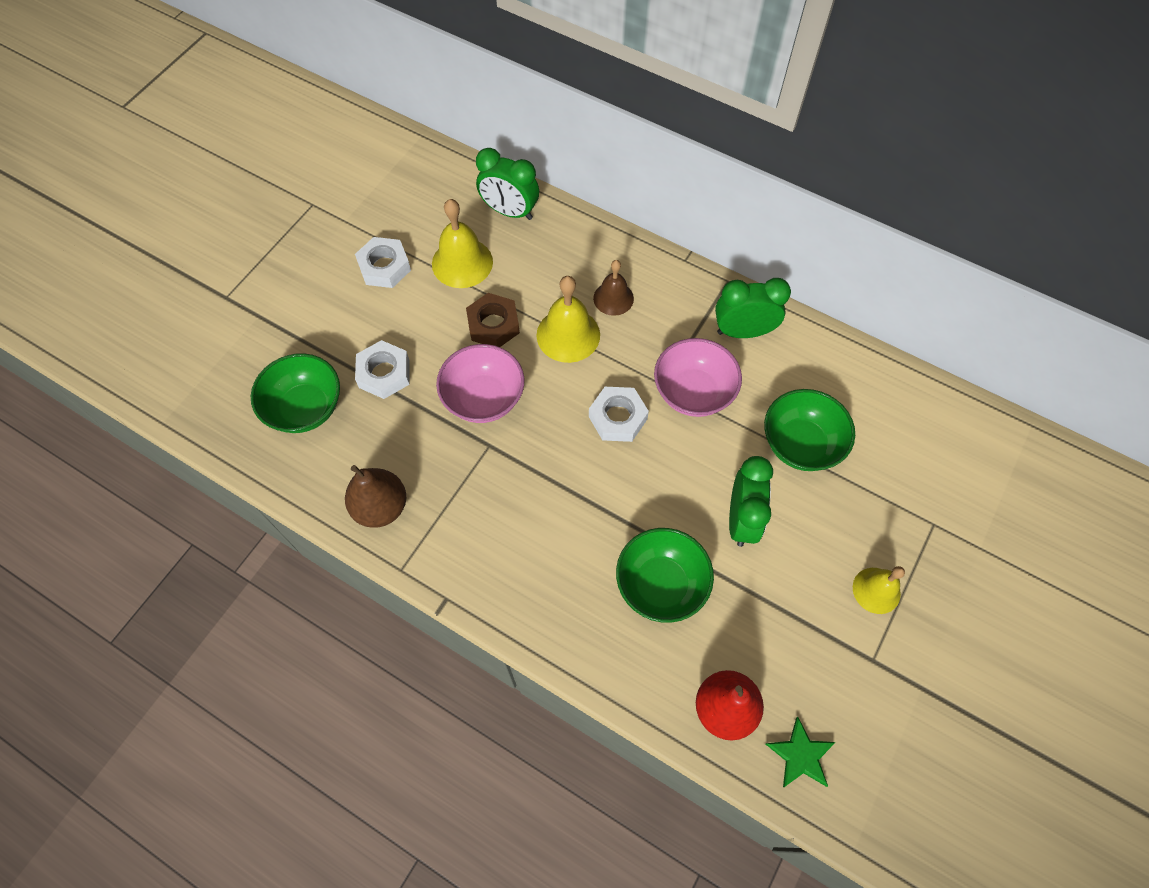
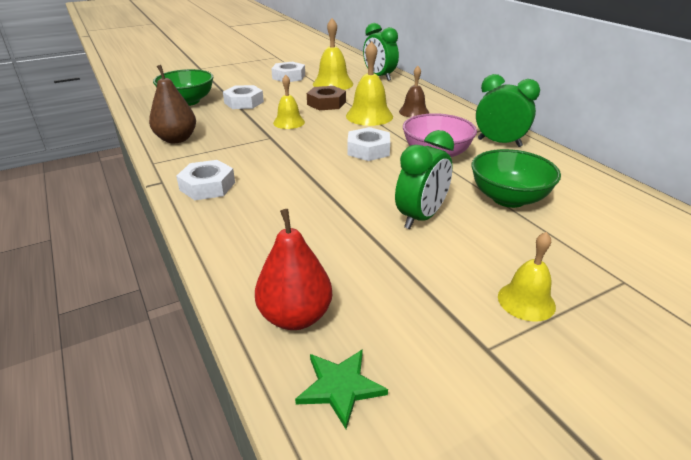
camera: 30 degrees right, 30 degrees down
pink bowl [436,344,524,423] -> yellow bell [273,75,305,129]
green bowl [616,528,714,623] -> none
none -> white nut [176,160,235,200]

